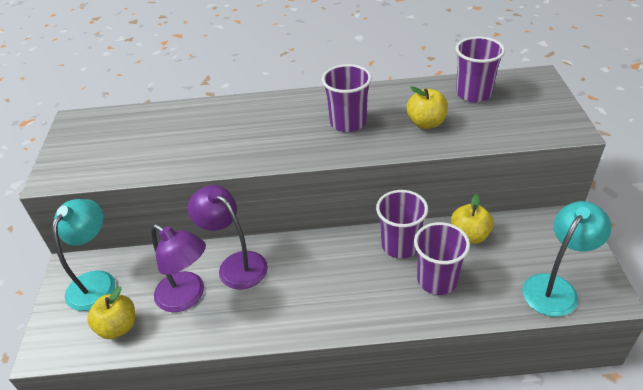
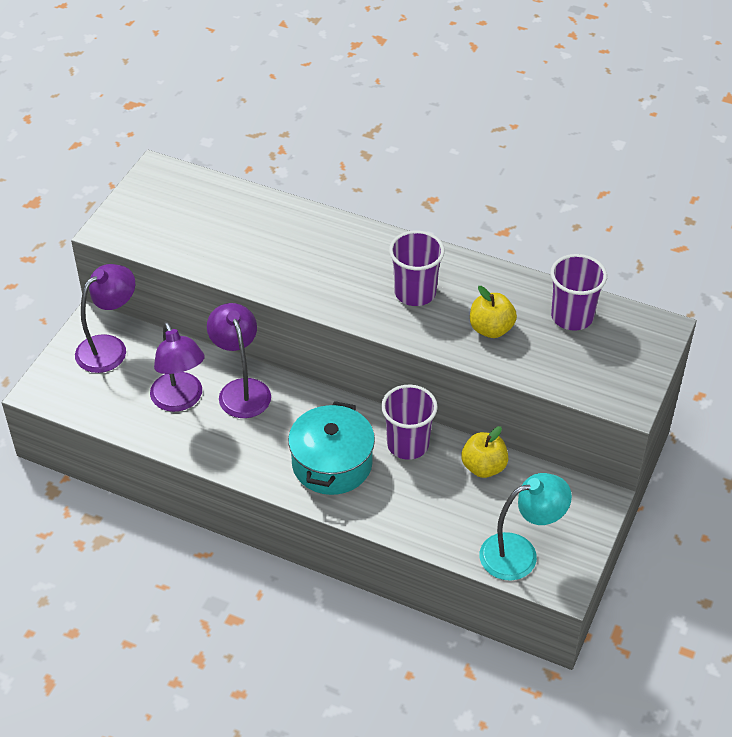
camera: 25 degrees right, 5 degrees up
turquoise lamp [52,199,115,311] -> purple lamp [75,264,135,373]
yellow apple [87,286,135,339] -> none
purple cup [414,222,470,295] -> none
none -> turquoise pot [288,401,375,495]

